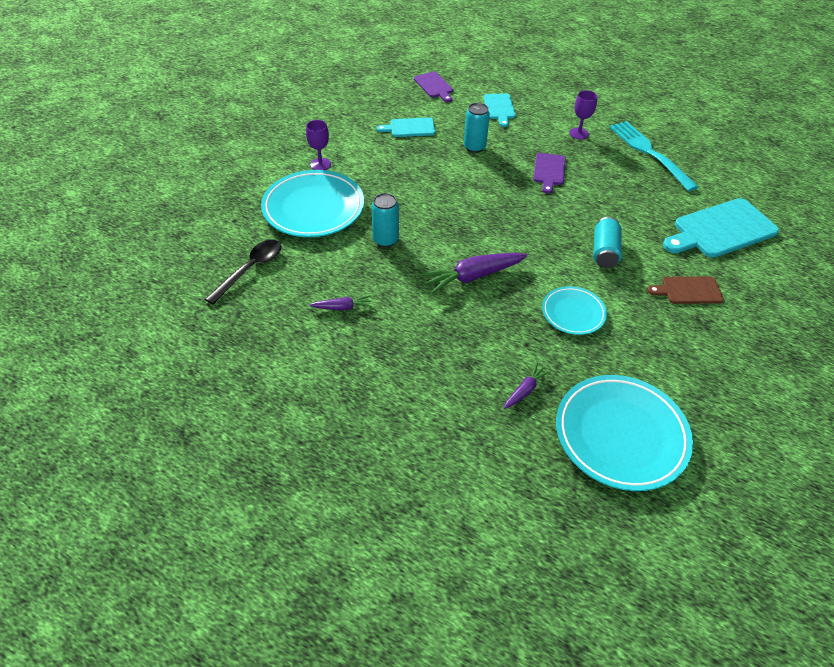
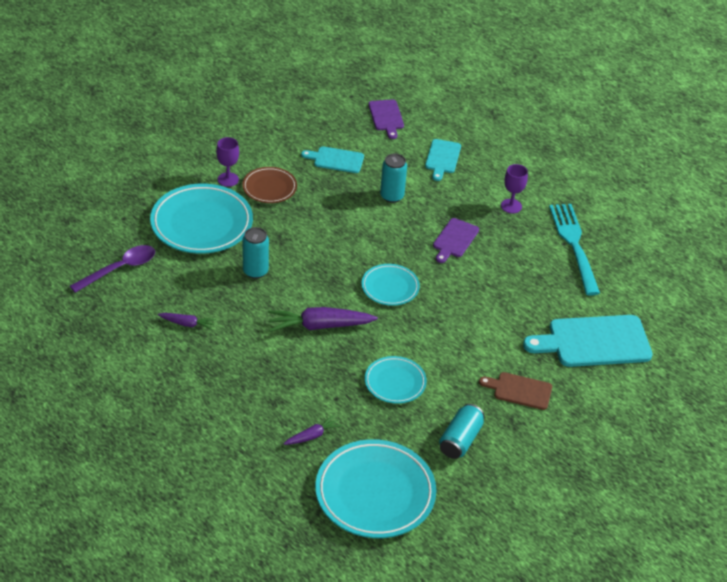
camera: 15 degrees right, 5 degrees down
black spoon [205,240,281,304] -> purple spoon [70,245,155,293]
turquoise can [593,217,622,268] -> turquoise can moved to [439,404,485,459]
none -> brown plate [242,167,297,203]
none -> turquoise plate [361,264,420,306]

